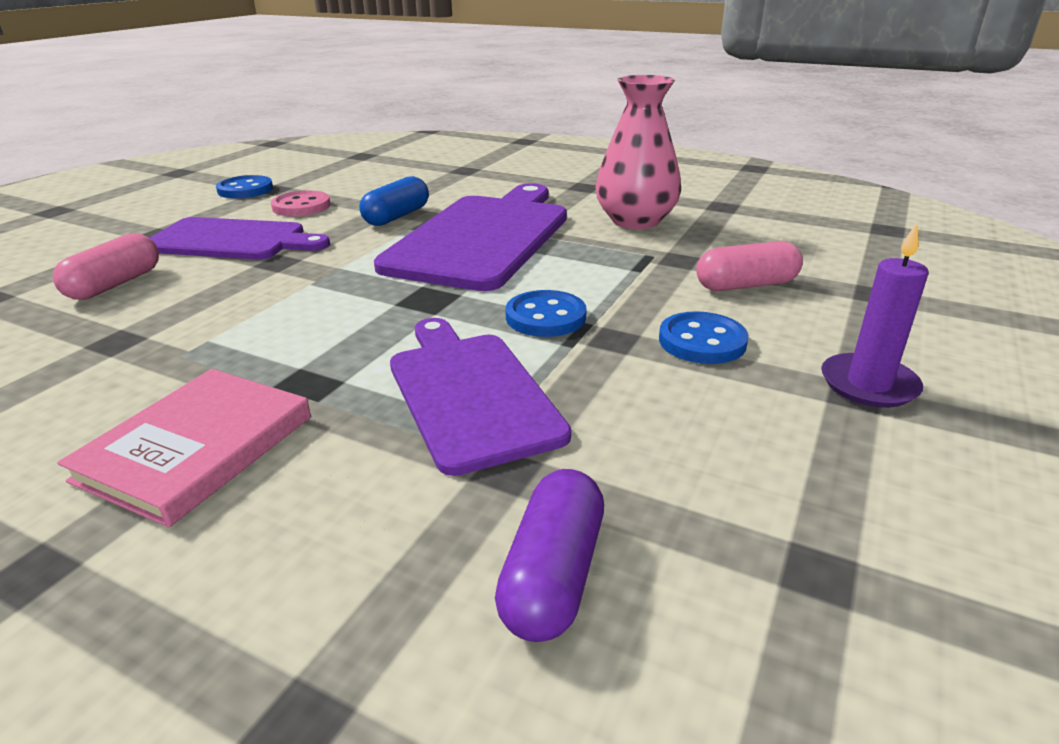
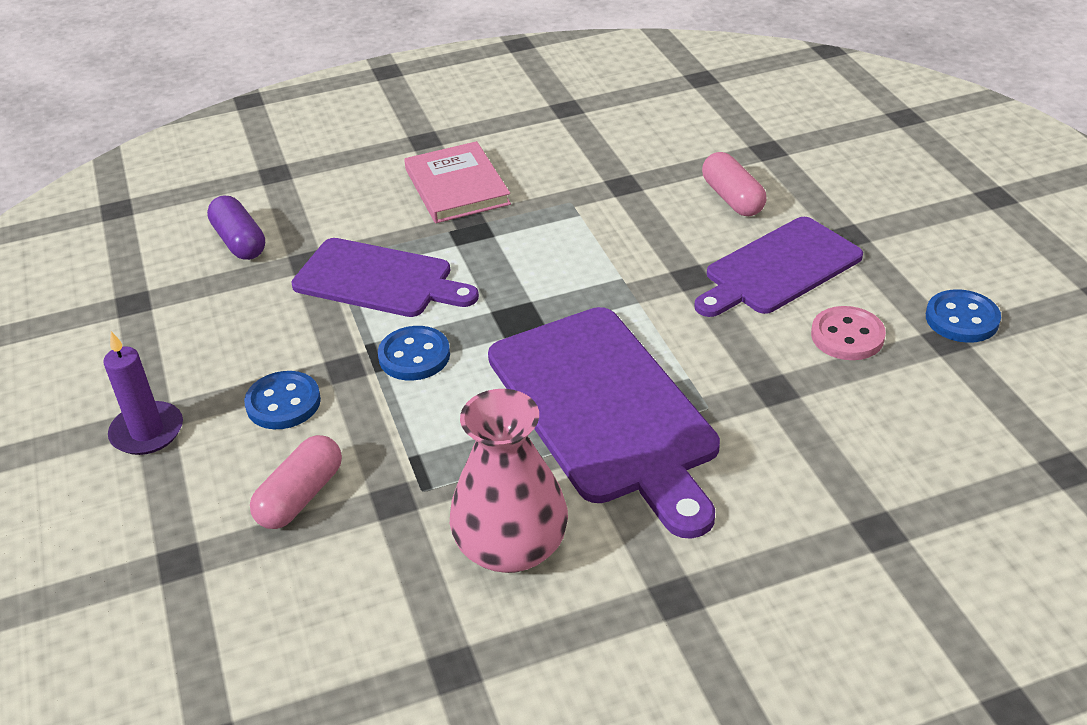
camera: 135 degrees right, 10 degrees up
blue capsule [359,176,429,226] -> none

